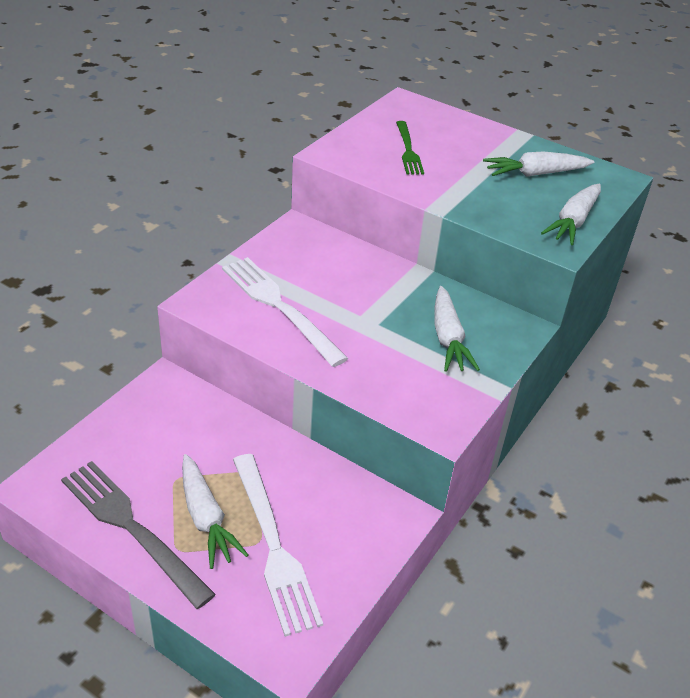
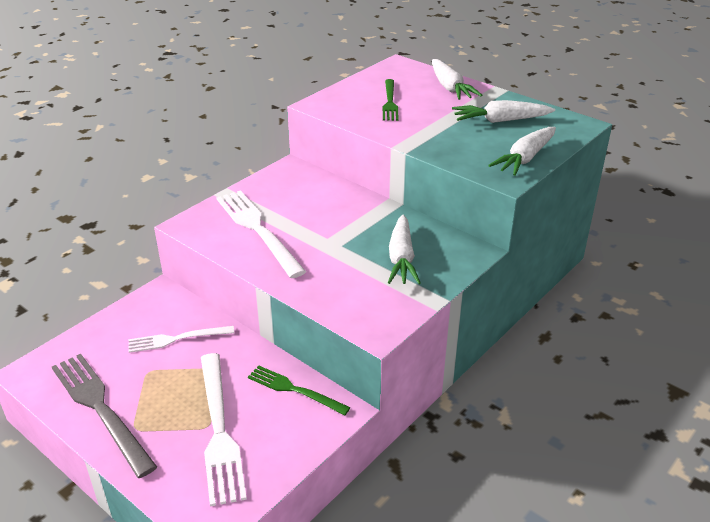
camera: 10 degrees right, 5 degrees down
white carrot [182,454,248,569] -> white carrot moved to [432,59,482,100]
none -> white fork [129,326,234,353]
none -> green fork [248,365,351,415]

